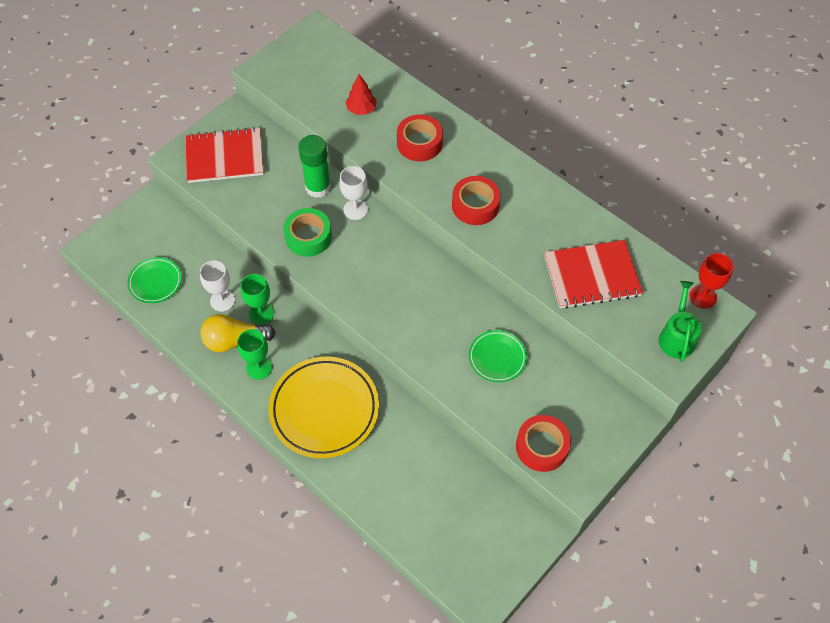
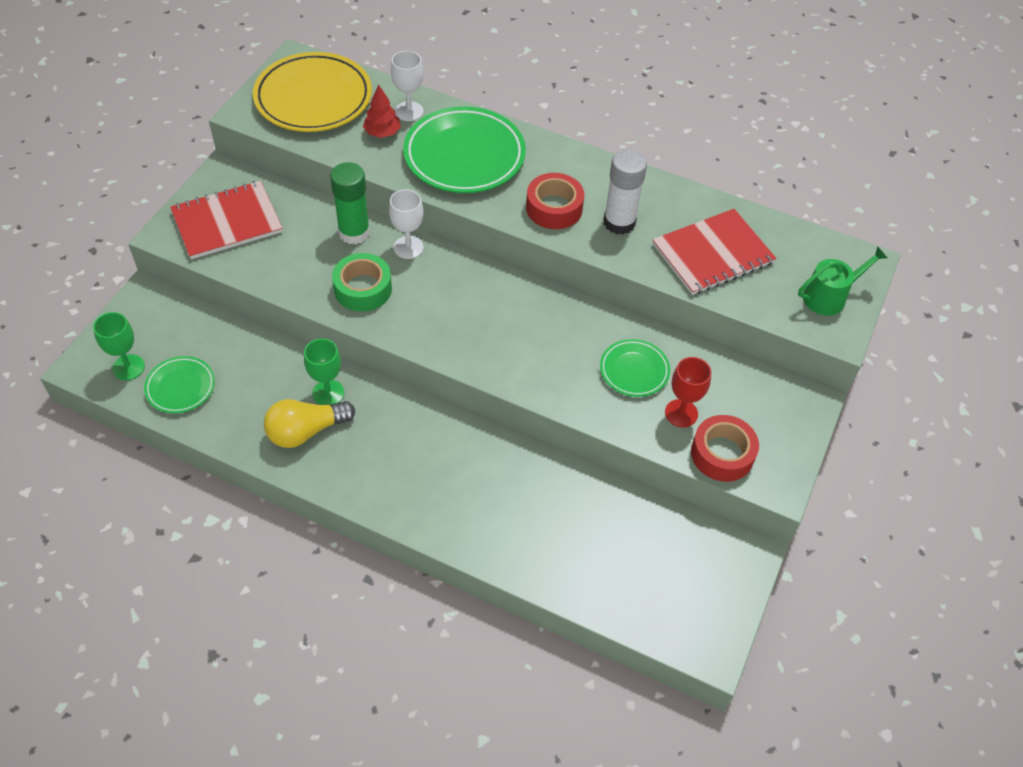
camera: 20 degrees left, 5 degrees down
white goblet [200,261,235,312] -> white goblet moved to [391,51,424,121]
green goblet [237,329,272,380] -> green goblet moved to [93,312,145,380]
yellow plate [268,357,379,458] -> yellow plate moved to [253,52,372,132]
red tape [397,114,443,162] -> green plate [403,106,526,193]
green watering can [659,281,702,362] -> green watering can turned 75 degrees clockwise [798,246,887,316]
red goblet [689,253,733,309] -> red goblet moved to [665,357,711,427]
none -> white glue stick [603,149,647,234]

